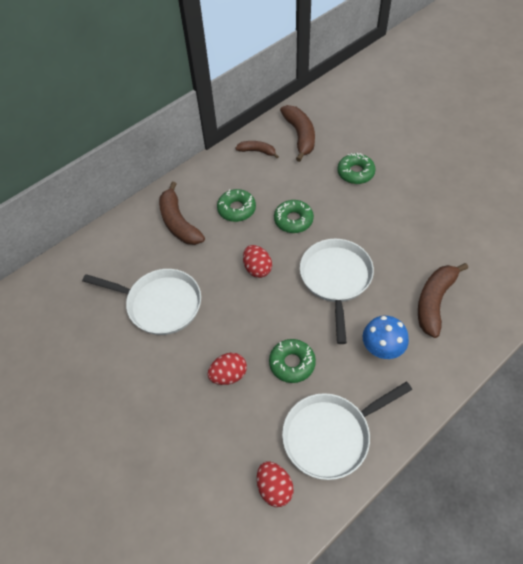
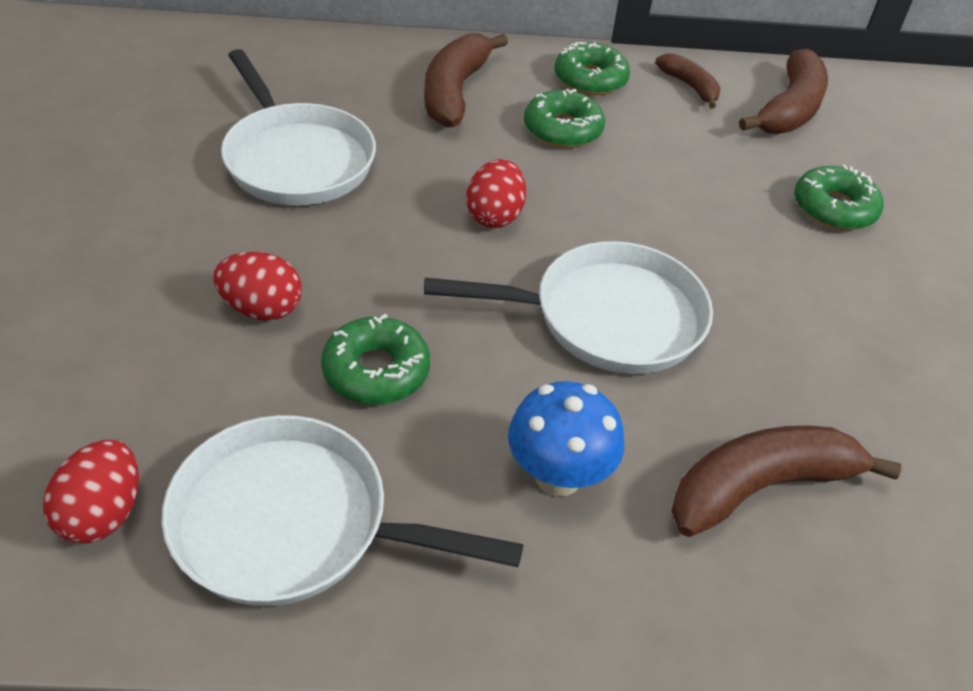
camera: 35 degrees right, 10 degrees down
green donut [274,200,314,233] -> green donut moved to [554,42,630,95]
white pan [300,239,374,344] -> white pan turned 45 degrees clockwise [424,241,713,374]

